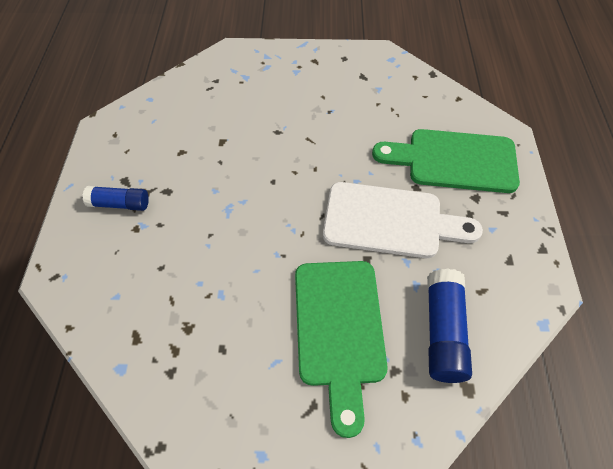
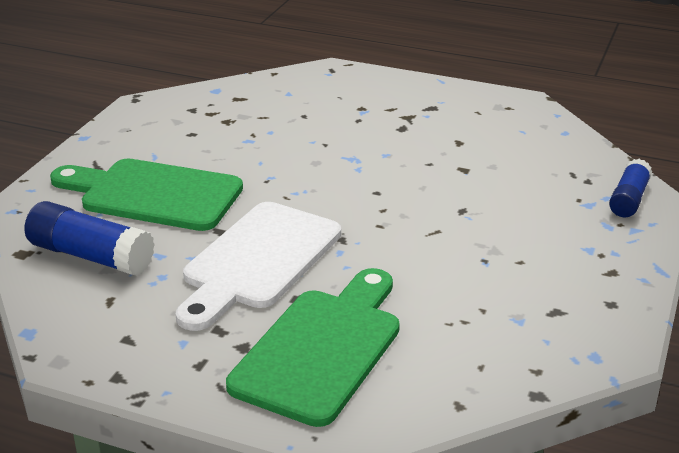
camera: 110 degrees right, 25 degrees down
blue glue stick [83,186,149,211] -> blue glue stick moved to [609,159,652,217]

